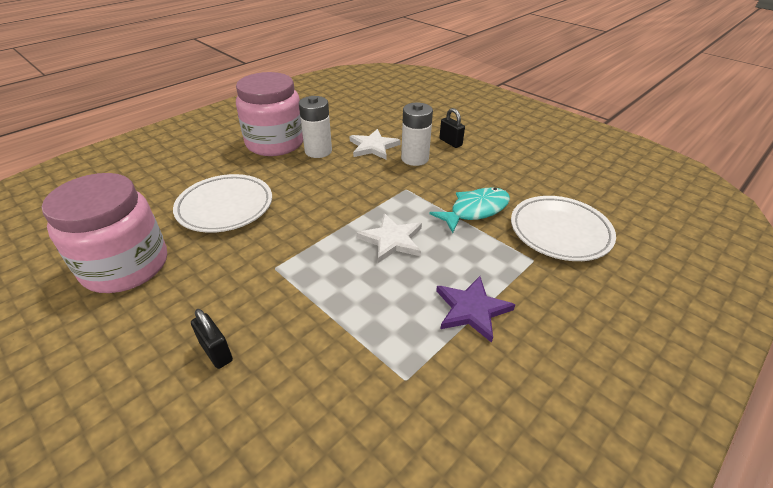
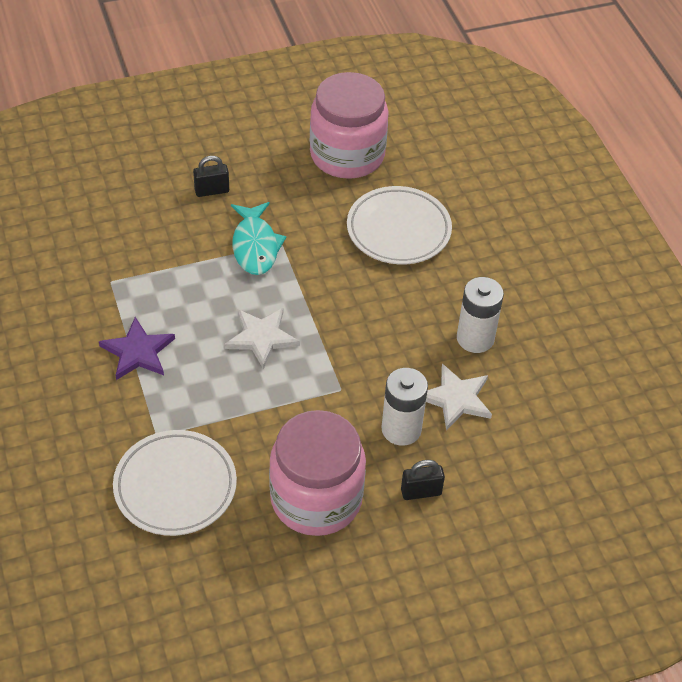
camera: 115 degrees right, 10 degrees up
pink jar [236,72,303,156] -> pink jar moved to [269,410,366,536]
turquoise fish [429,187,510,233] -> turquoise fish moved to [231,202,286,275]

